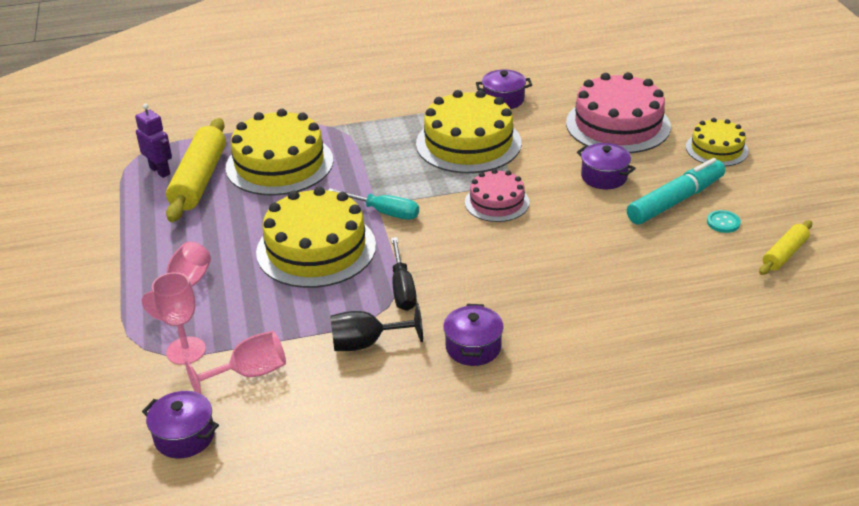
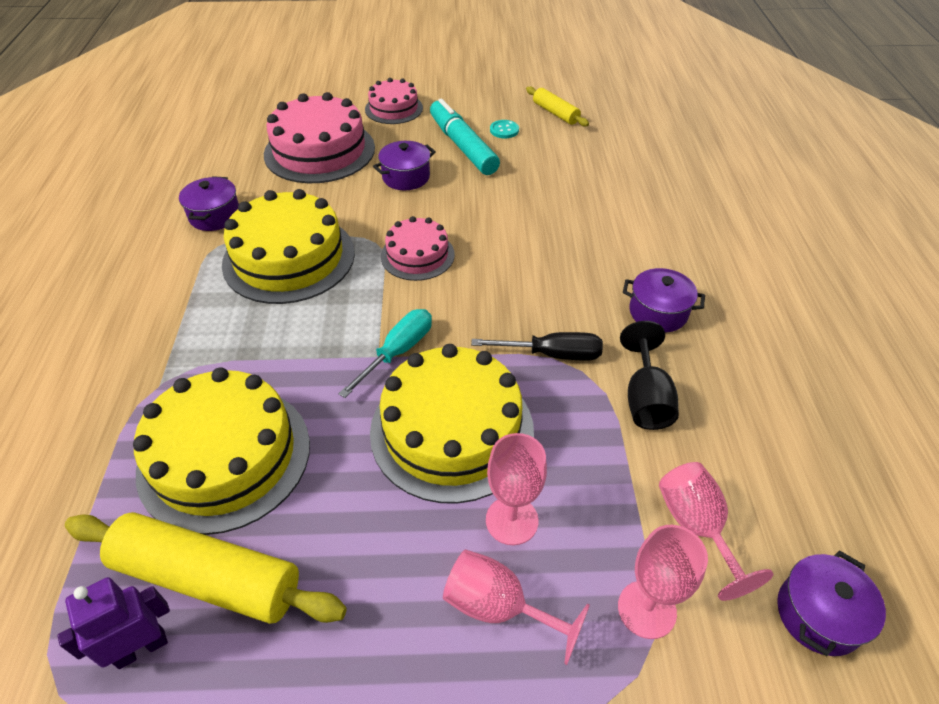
camera: 80 degrees left, 10 degrees up
yellow cake [686,118,748,166] -> pink cake [365,78,423,124]
none -> pink goblet [486,433,547,545]

